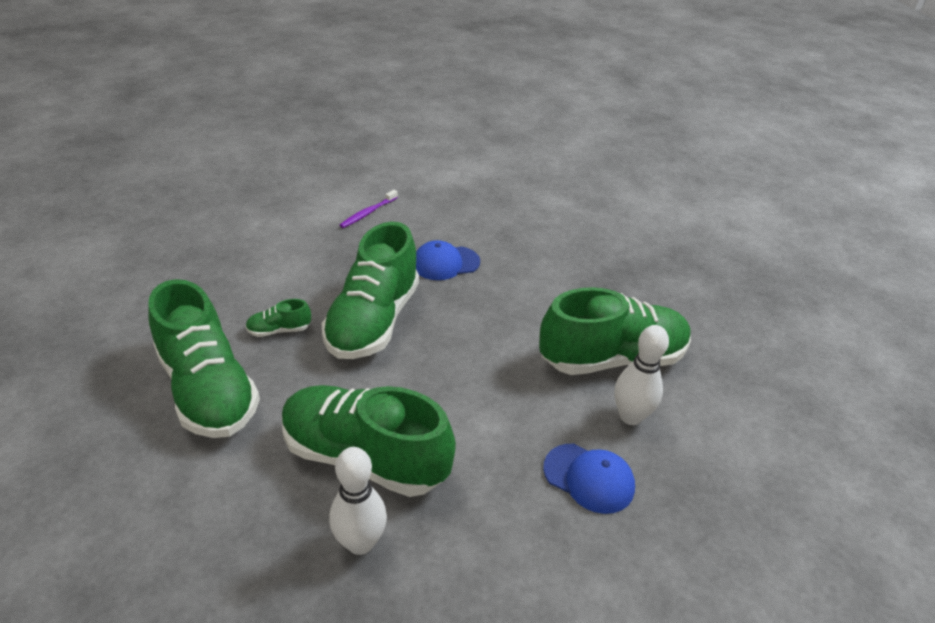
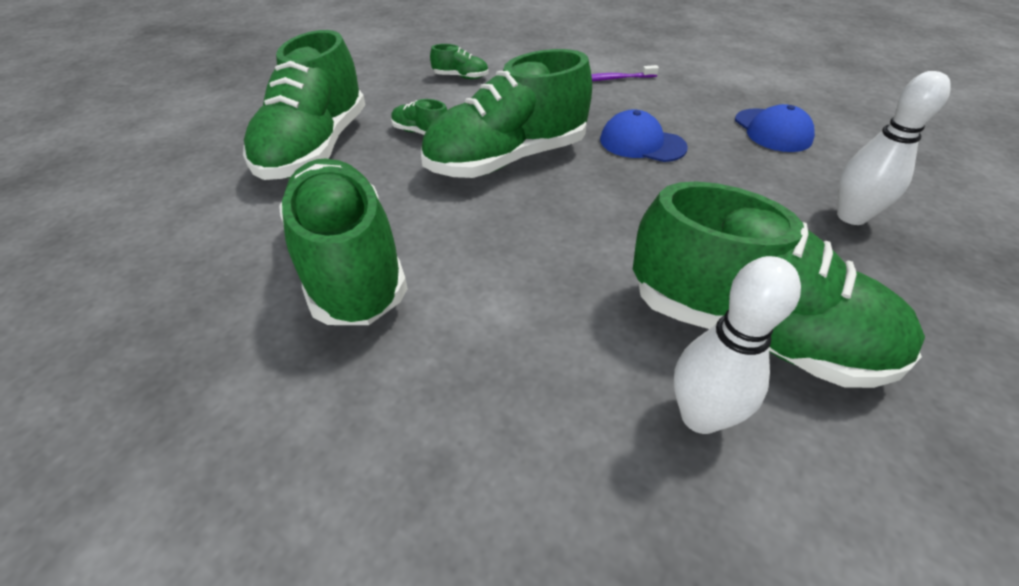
camera: 45 degrees right, 5 degrees up
white bowling pin [329,447,387,555] -> white bowling pin moved to [837,71,951,225]
blue cap [543,444,635,514] -> blue cap moved to [735,104,815,152]
none -> green shoe [430,44,489,79]

